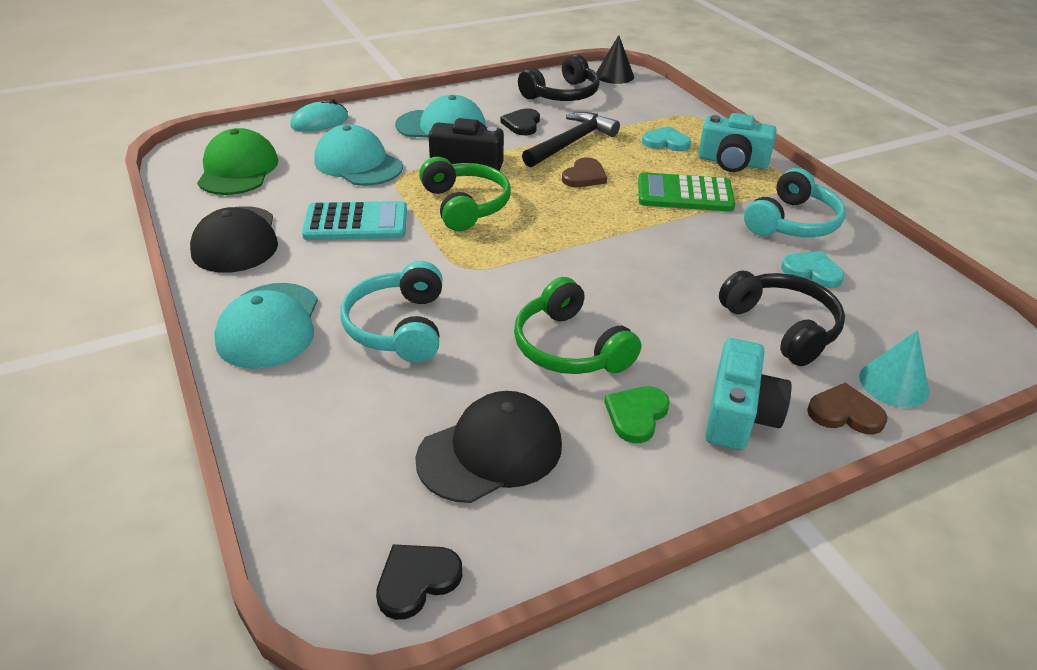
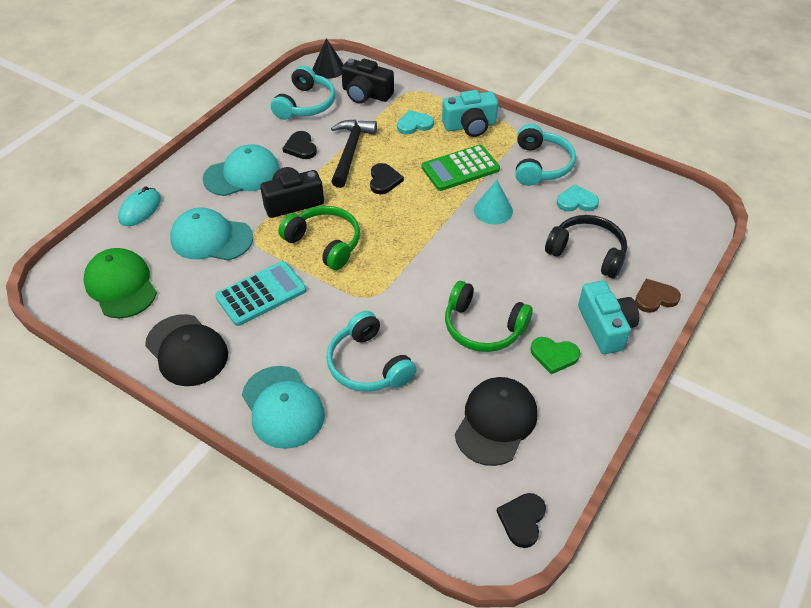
camera: 30 degrees left, 10 degrees up
black headphones [518,54,600,101] -> turquoise headphones [271,66,335,120]
brown heart [562,157,607,187] -> black heart [370,163,404,194]
green heart [604,386,670,443] -> green heart turned 75 degrees counterclockwise [531,337,580,374]
turquoise cone [859,330,929,408] -> turquoise cone moved to [474,180,513,225]
none -> black camera [341,59,394,104]

